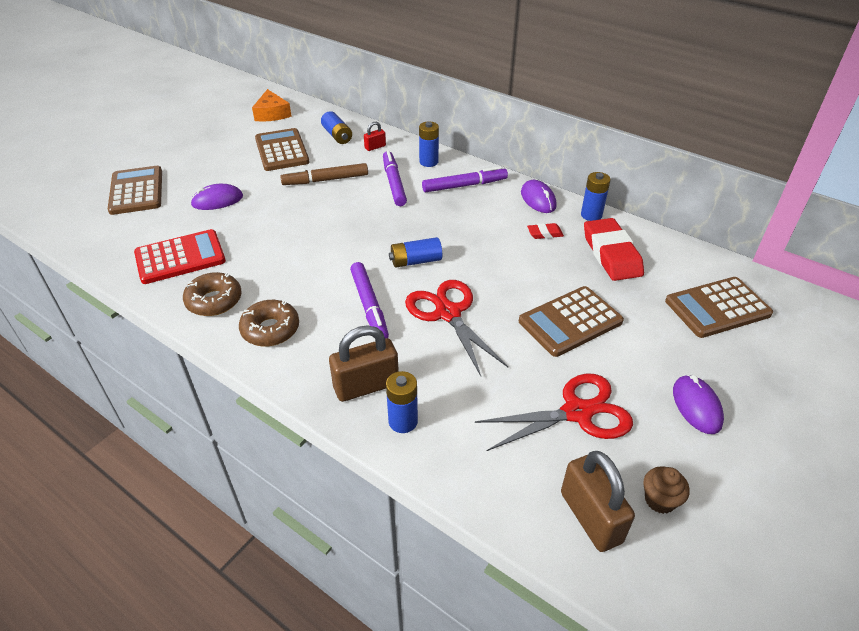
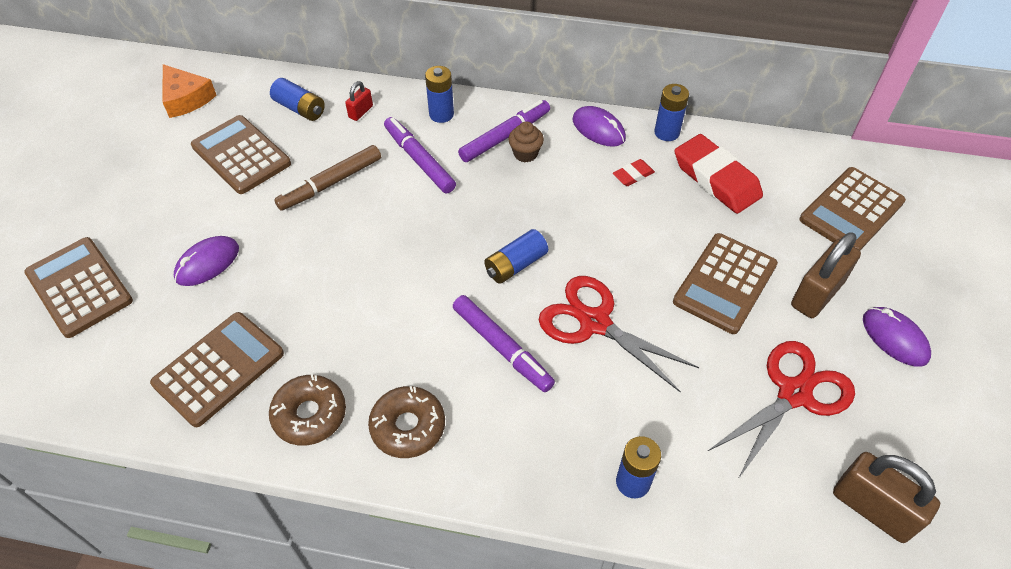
camera: 25 degrees left, 10 degrees up
red calculator [134,229,226,284] -> brown calculator [150,312,284,427]
brown padlock [329,325,399,402] -> brown padlock moved to [791,232,861,318]
brown cupcake [643,466,690,514] -> brown cupcake moved to [508,122,544,163]

